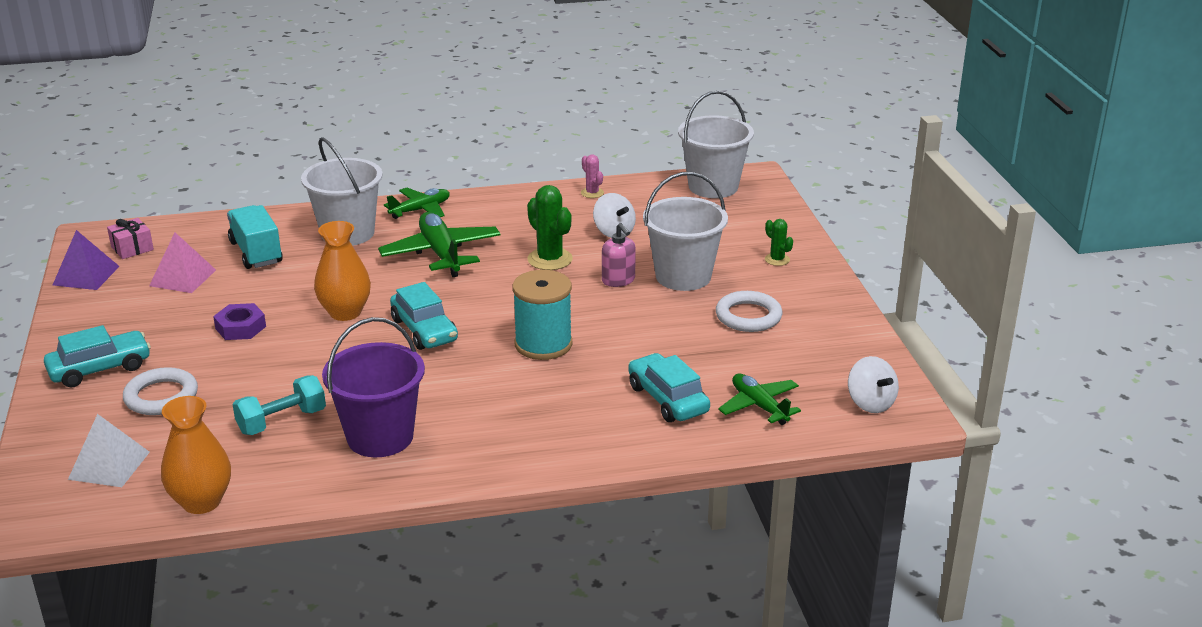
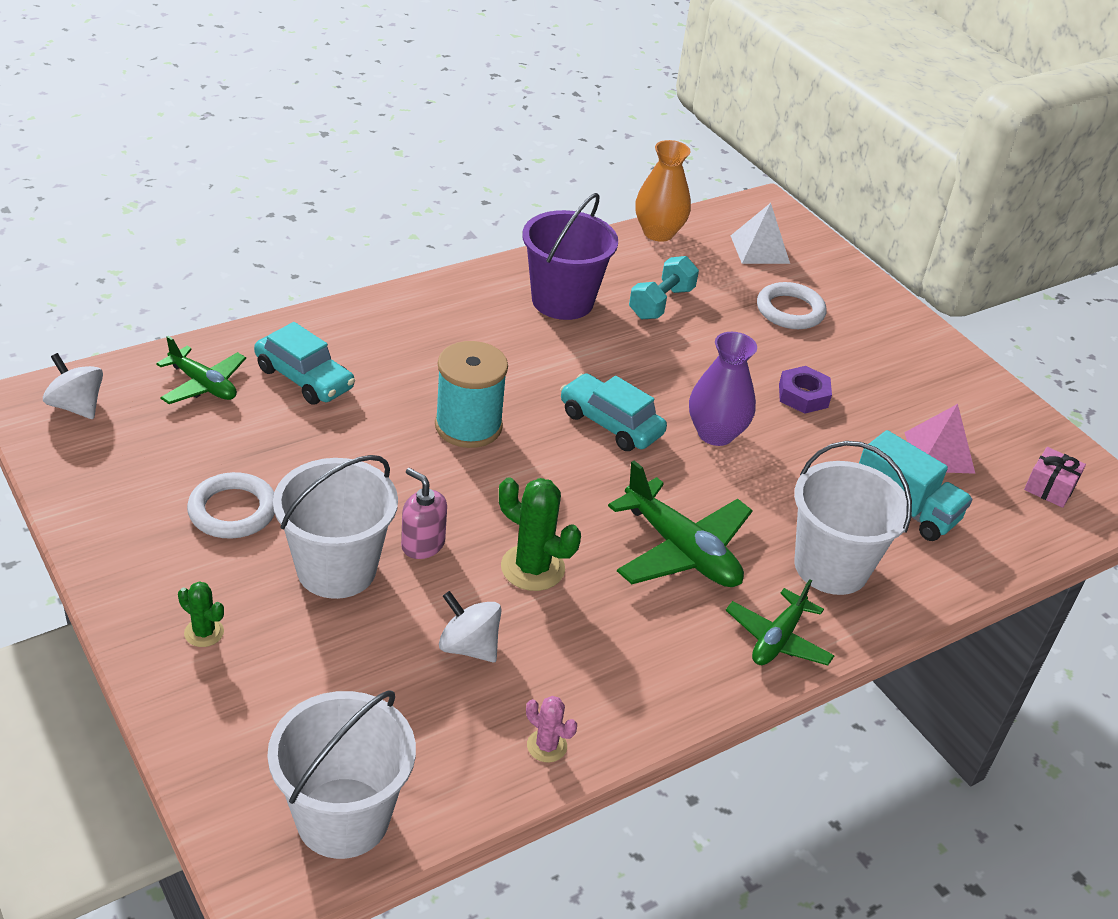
camera: 155 degrees right, 10 degrees up
turquoise car [44,325,151,388] -> none
purple pyramid [53,230,120,290] -> none
orange vase [314,221,371,321] -> purple vase [689,332,757,446]

